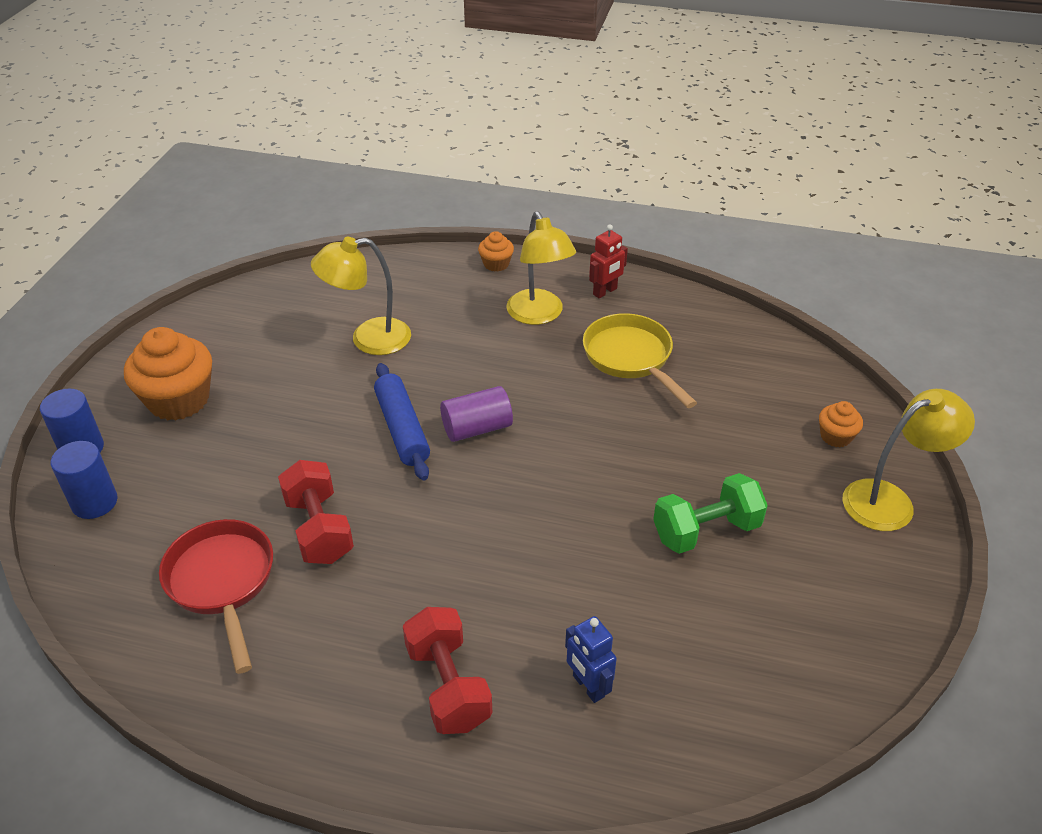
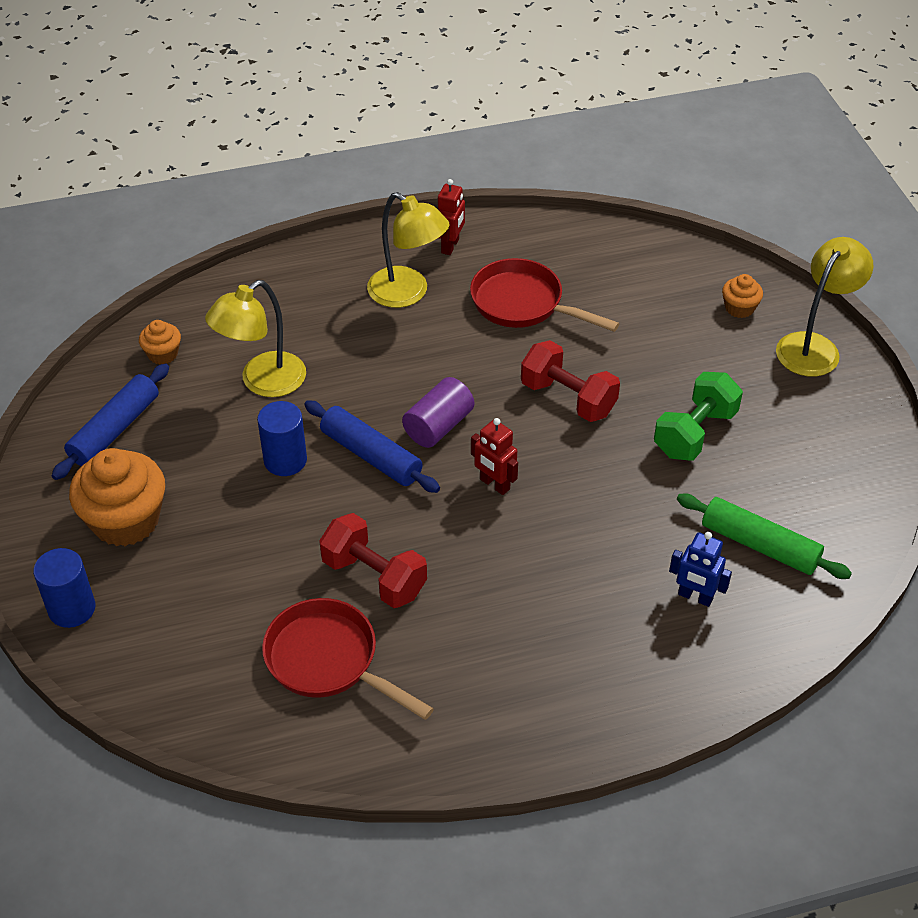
camera: 30 degrees left, 5 degrees up
blue cylinder [51,441,118,519] -> blue cylinder moved to [257,401,307,476]
red dumbbell [403,607,492,734] -> red dumbbell moved to [521,340,620,422]
orange cupcake [478,231,514,272] -> orange cupcake moved to [139,320,181,365]
yellow pan [583,313,697,408] -> red pan [470,258,620,332]
none -> blue rolling pin [52,363,169,480]
none -> red robot [471,418,518,495]
none -> green rolling pin [677,493,852,579]

